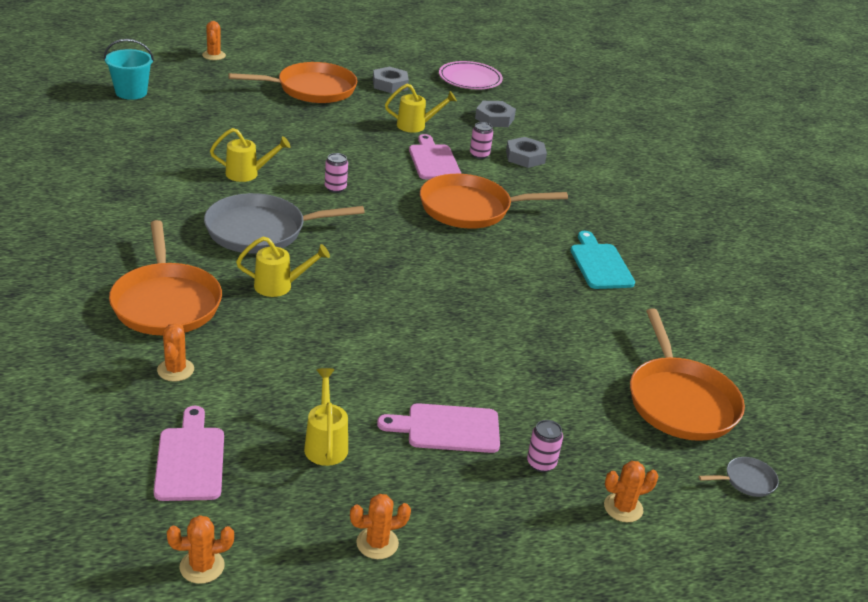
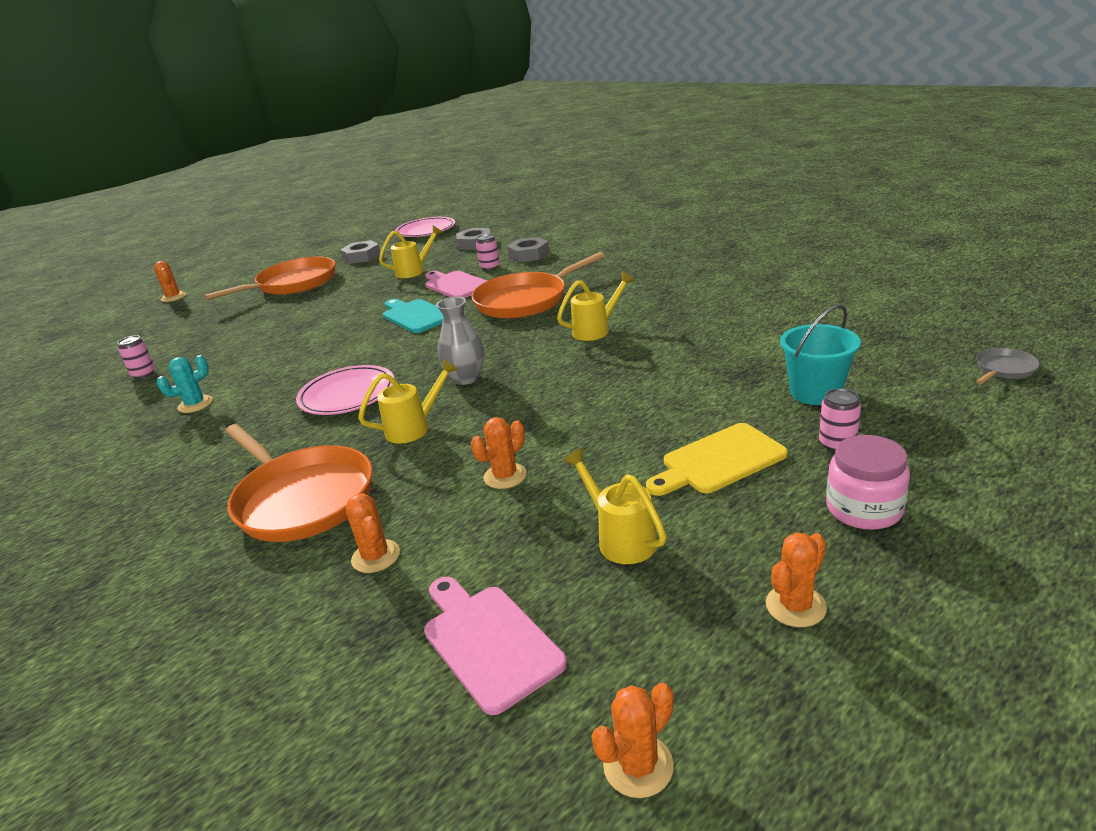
camera: 20 degrees left, 5 degrees down
turquoise bucket [104,39,154,100] -> turquoise bucket moved to [780,305,861,405]
grey pan [204,193,365,254] -> pink plate [296,365,395,415]
yellow watering can [210,128,291,182] -> yellow watering can moved to [557,272,635,341]
pink can [325,153,348,193] -> pink can moved to [118,335,155,379]
pink cutting board [377,403,500,453] -> yellow cutting board [646,423,788,496]
turquoise cutting board [570,231,635,289] -> turquoise cutting board moved to [383,299,443,333]
orange cactus [604,461,658,522] -> orange cactus moved to [471,417,527,489]
orange pan [630,309,745,441] -> none
none -> turquoise cactus [157,355,213,413]
none -> grey vase [436,297,484,385]
none -> pink jar [826,435,910,530]

